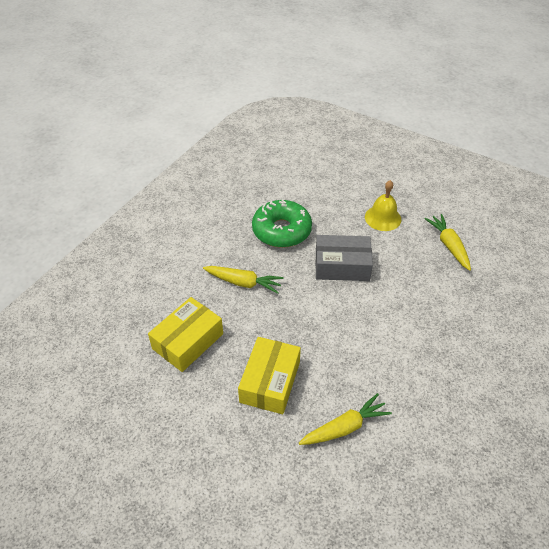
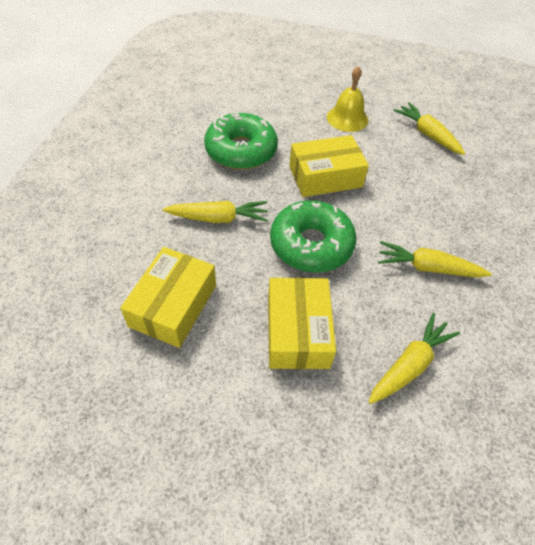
camera: 20 degrees left, 5 degrees up
grey box [315,235,373,281] -> yellow box [289,135,369,197]
none -> green donut [270,201,356,272]
none -> yellow carrot [378,241,492,278]

